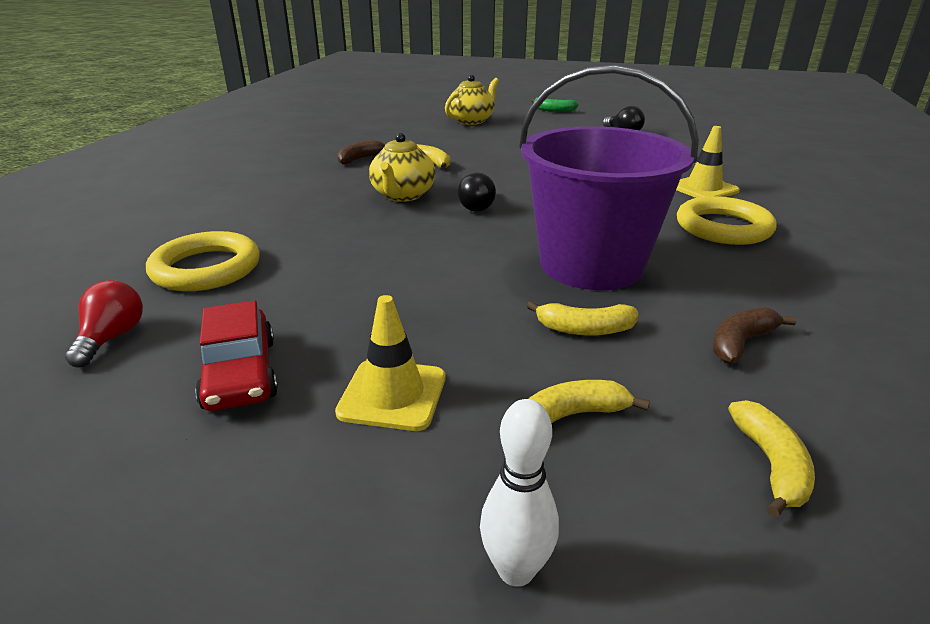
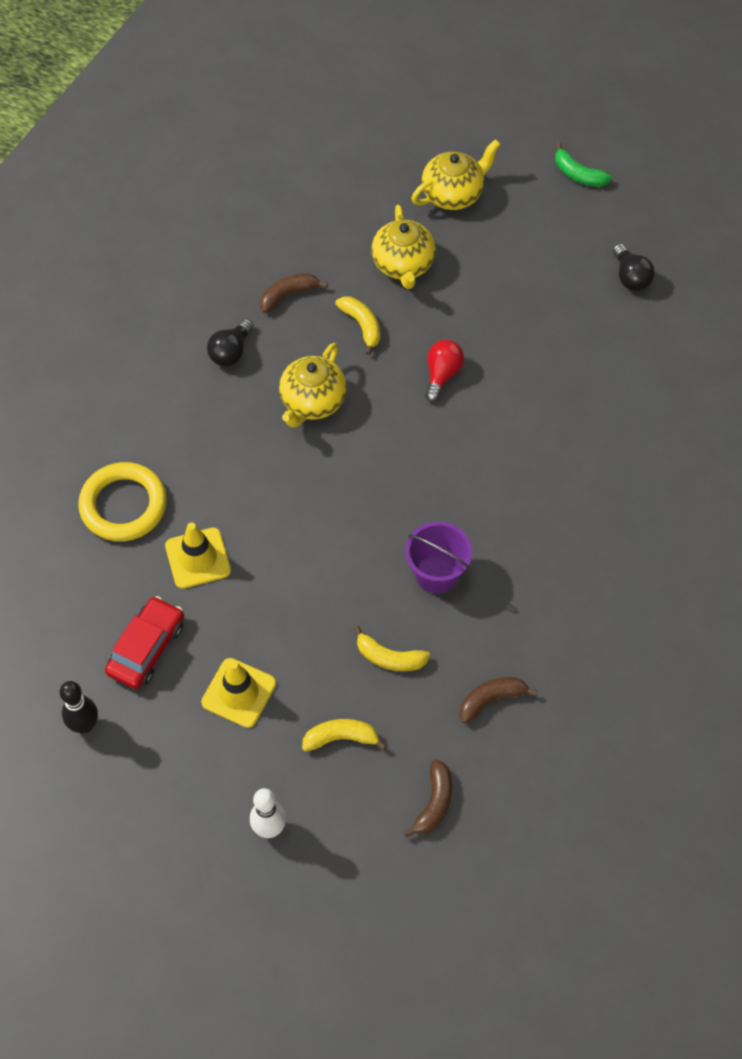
camera: 15 degrees right, 30 degrees up
red light bulb [65,280,143,367] -> red light bulb moved to [425,340,464,402]
red car [195,300,278,411] -> red car turned 150 degrees counterclockwise [105,596,184,689]
black light bulb [458,172,496,211] -> black light bulb moved to [207,319,254,366]
purple bucket [519,65,699,290] -> purple bucket [405,522,472,594], size x0.50
yellow traffic cone [676,126,740,198] -> yellow traffic cone moved to [165,522,231,589]
yellow ring [677,196,777,245] -> none
yellow banana [728,400,815,517] -> brown banana [404,759,452,837]
none -> black bowling pin [60,681,98,734]
none -> yellow teapot [372,205,436,289]

